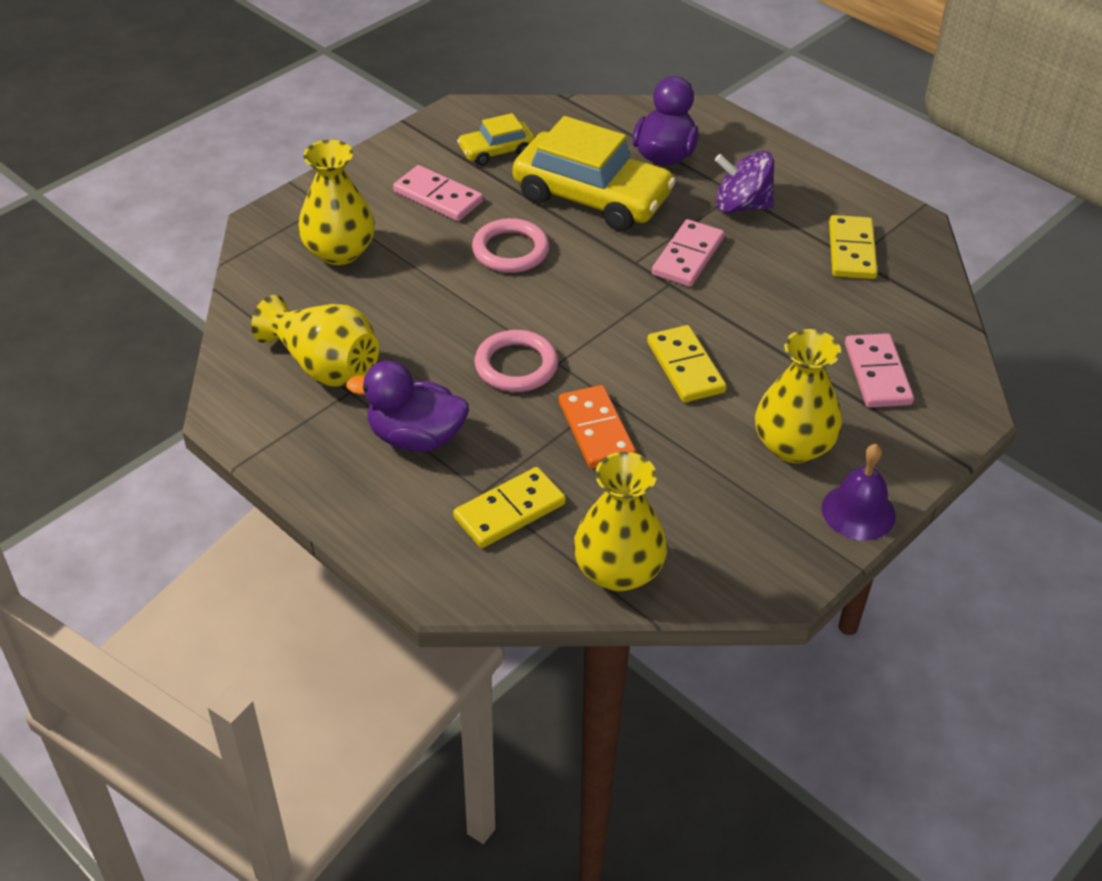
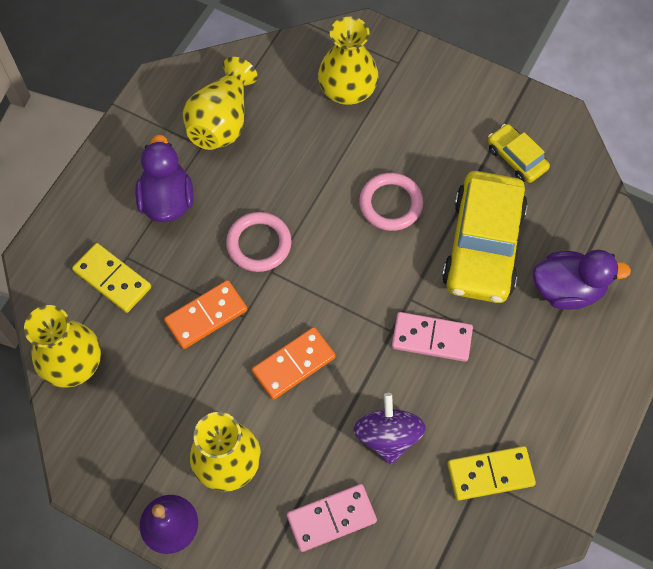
camera: 75 degrees right, 20 degrees up
pink domino [393,165,483,221] -> none
yellow domino [647,325,727,402] -> orange domino [252,327,336,400]
purple spinning top [715,151,774,213] -> purple spinning top moved to [353,393,426,465]

